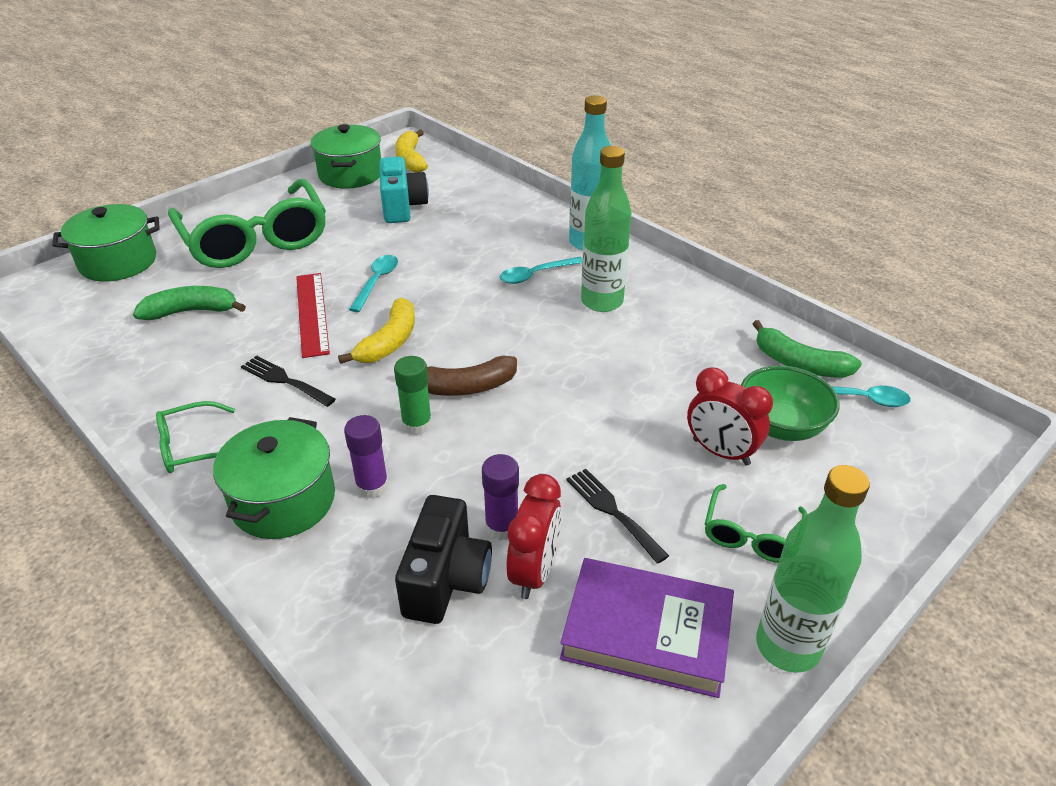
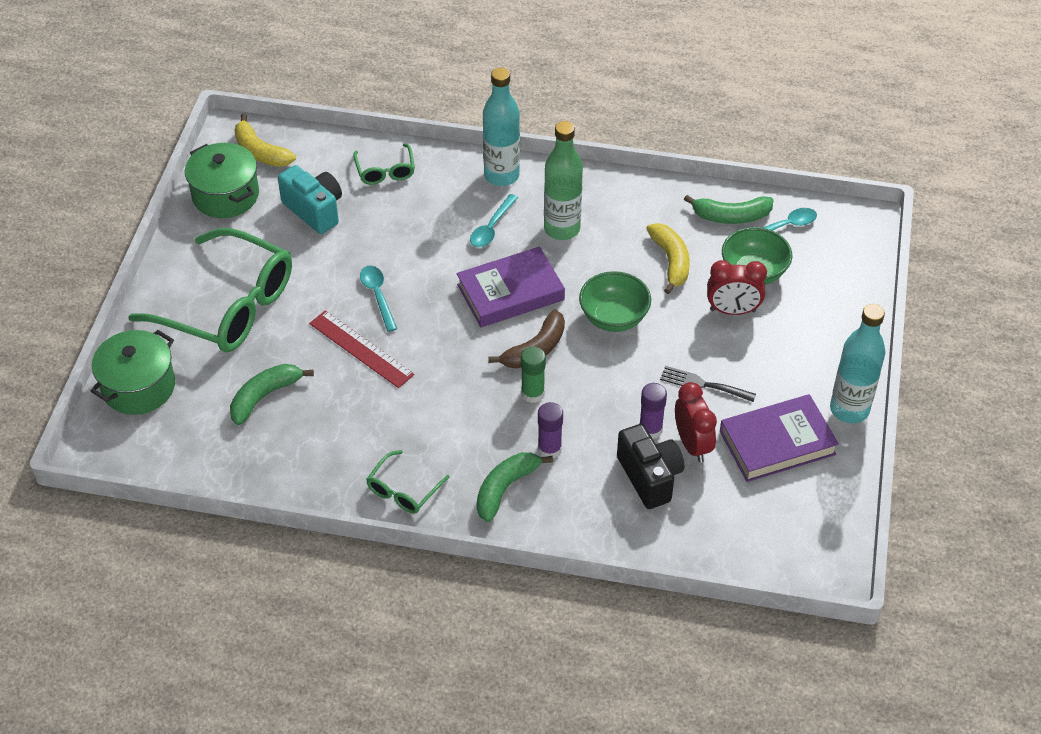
camera: 35 degrees left, 10 degrees up
green pot [213,417,335,539] -> green banana [476,452,553,522]
black fork [241,356,336,407] -> none
yellow banana [338,298,415,364] -> yellow banana moved to [646,223,690,294]
green glasses [705,484,807,563] -> green glasses moved to [353,144,415,185]
green bottle [756,465,870,673] -> turquoise bottle [830,304,885,423]
none -> purple book [457,246,565,327]
none -> green bowl [579,271,651,332]

